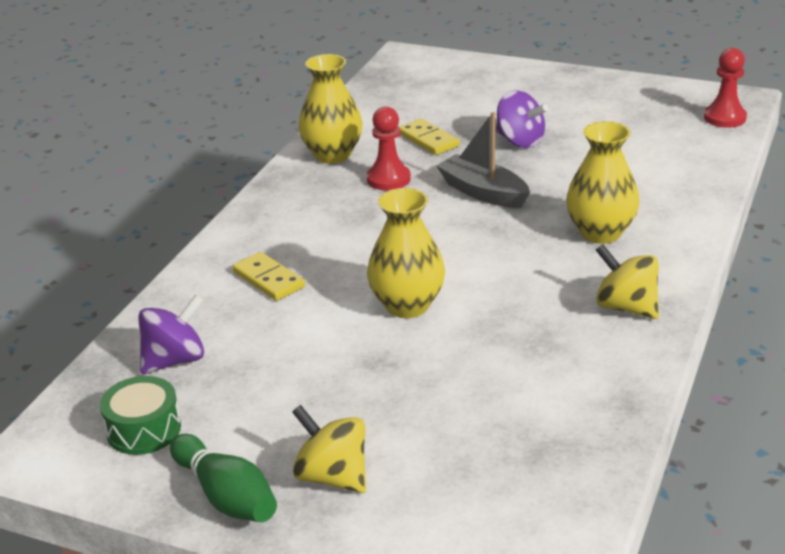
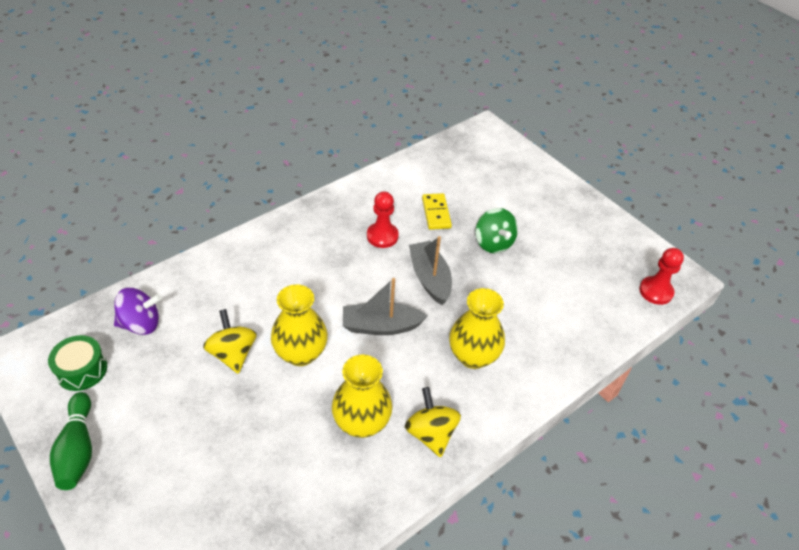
camera: 25 degrees right, 15 degrees up
yellow domino [232,252,305,301] -> none
yellow spinning top [292,405,366,493] -> yellow spinning top moved to [203,309,257,374]
yellow vase [298,54,363,164] -> yellow vase moved to [332,355,392,438]
purple spinning top [496,90,548,148] -> green spinning top [476,208,518,254]
none -> grey boat [343,278,428,335]

